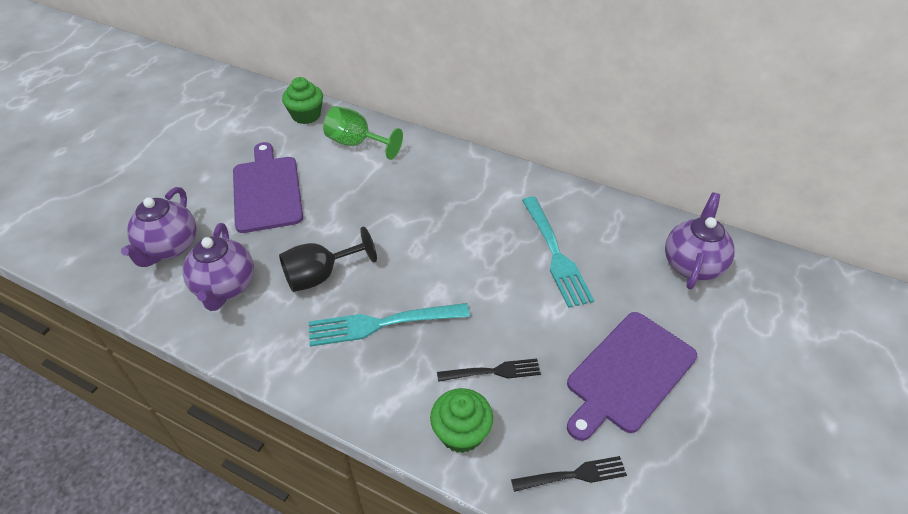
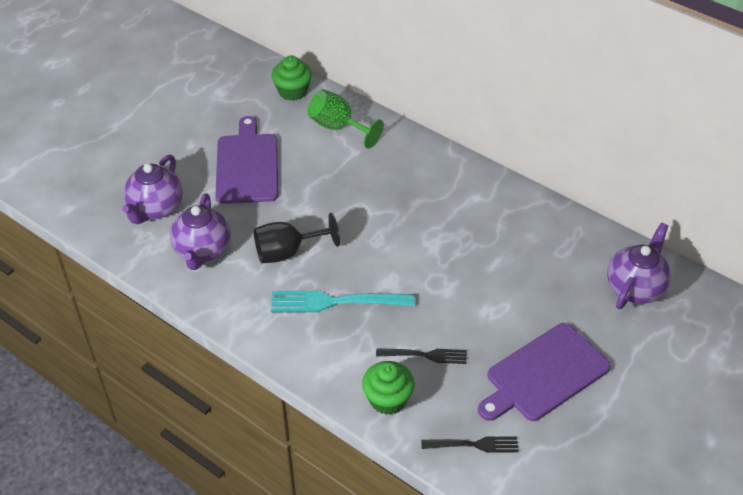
camera: 10 degrees right, 0 degrees up
turquoise fork [522,197,594,308] -> none

